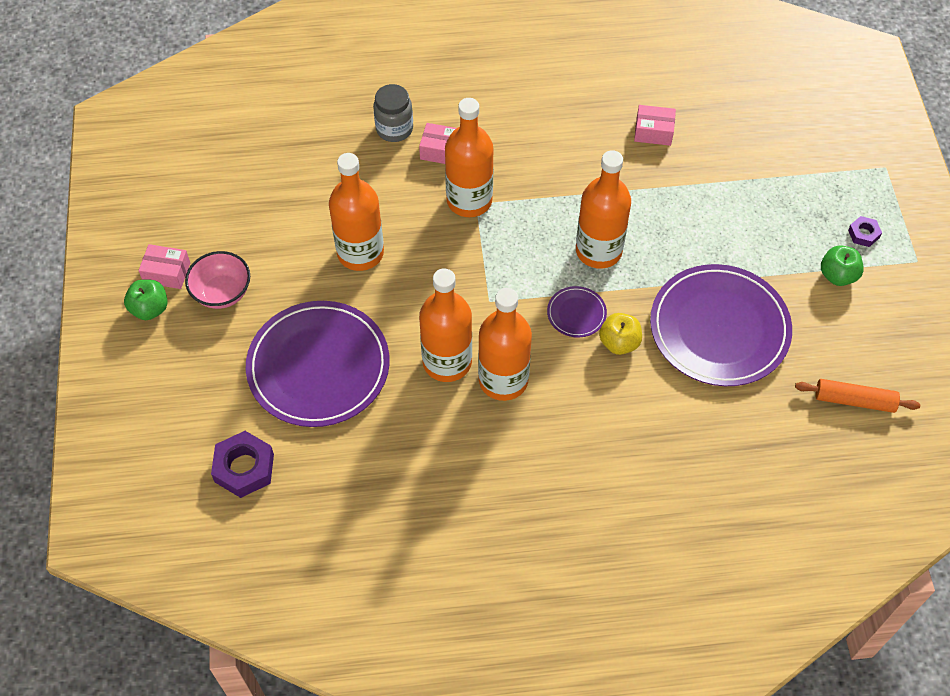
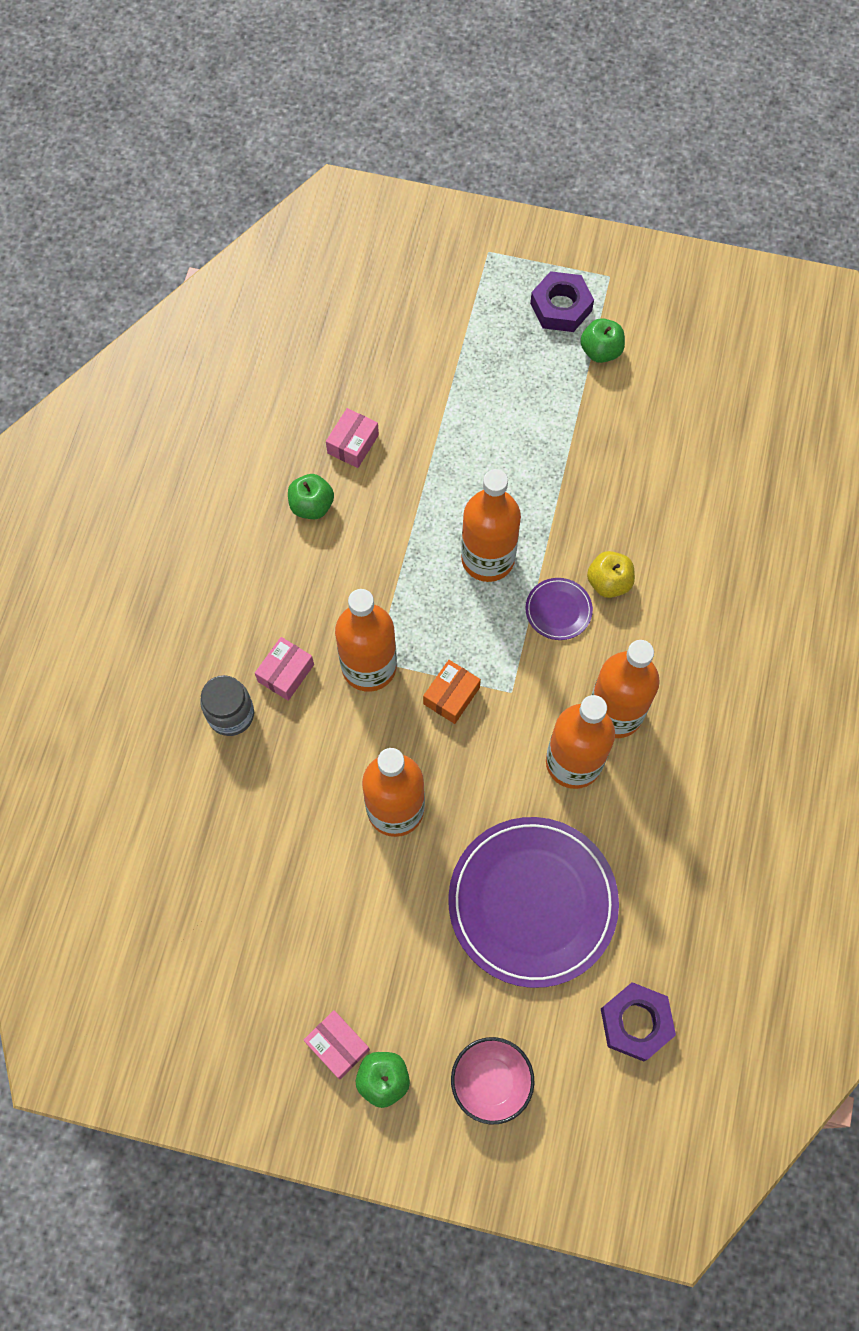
camera: 70 degrees left, 10 degrees up
pink box [138,244,190,289] -> pink box turned 75 degrees counterclockwise [303,1010,370,1079]
pink bowl [185,251,250,309] -> pink bowl moved to [451,1037,535,1124]
purple plate [650,264,792,386] -> none
orange rolling pin [795,379,920,413] -> none
purple nut [848,216,882,247] -> purple nut [530,271,594,332], size x1.84
none -> green apple [288,474,334,519]
none -> orange box [423,660,481,724]

